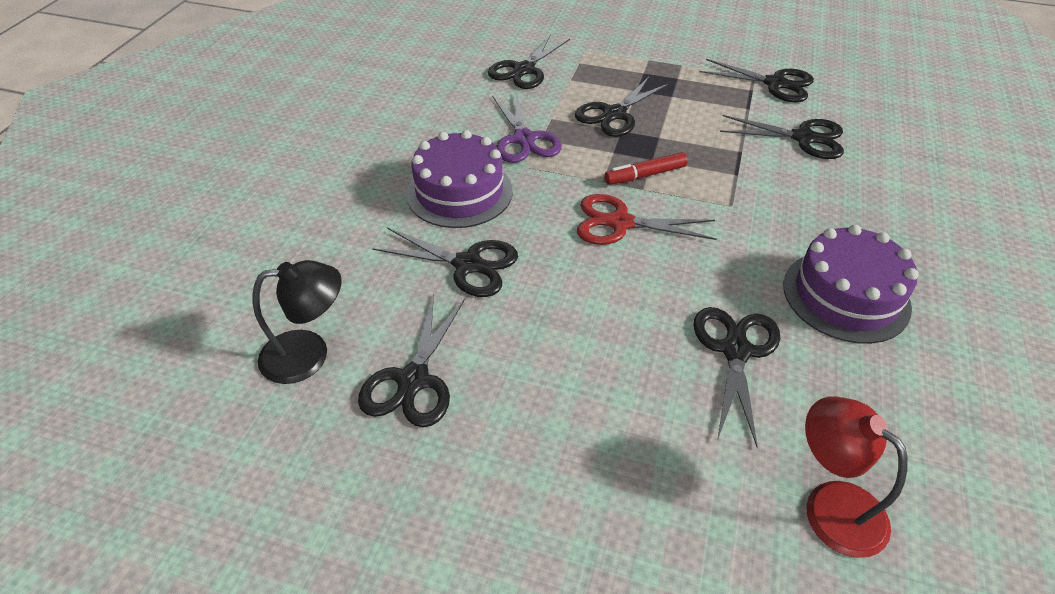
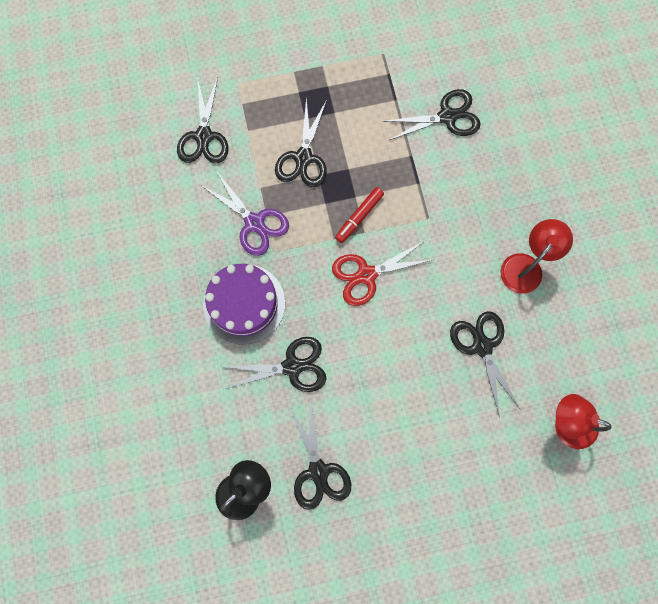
camera: 30 degrees left, 30 degrees up
black scissors [699,59,814,102] -> none
purple cake [783,225,918,344] -> red lamp [501,219,573,294]

